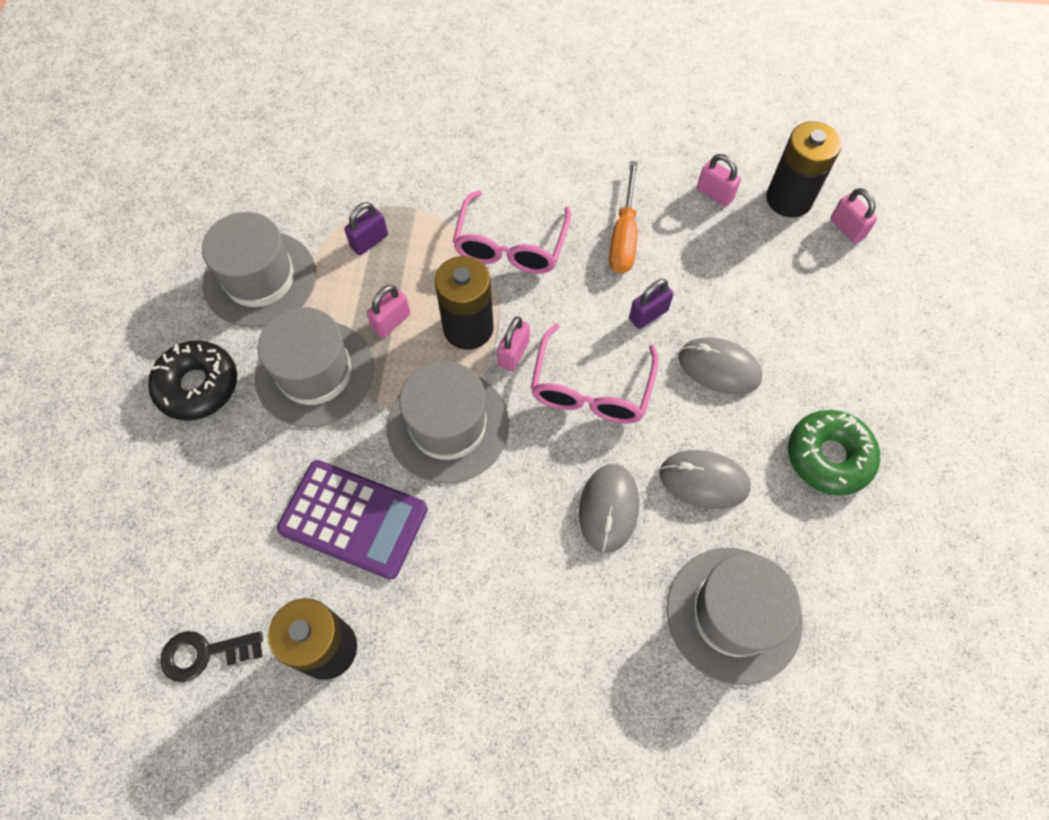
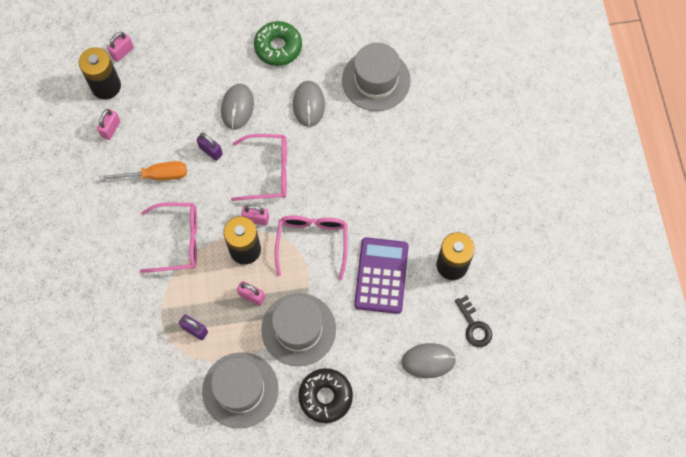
camera: 105 degrees left, 5 degrees up
grey hat [387,361,510,484] -> pink glasses [275,216,348,280]
grey mouse [579,464,639,553] -> grey mouse moved to [402,343,456,378]

